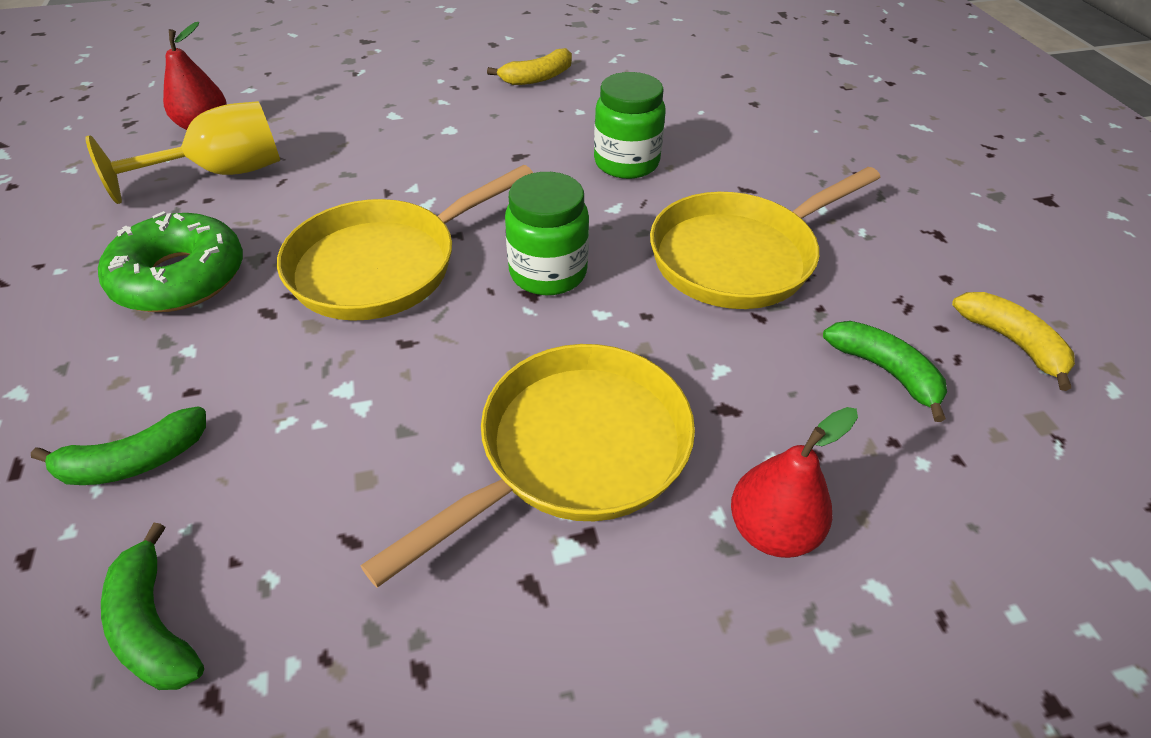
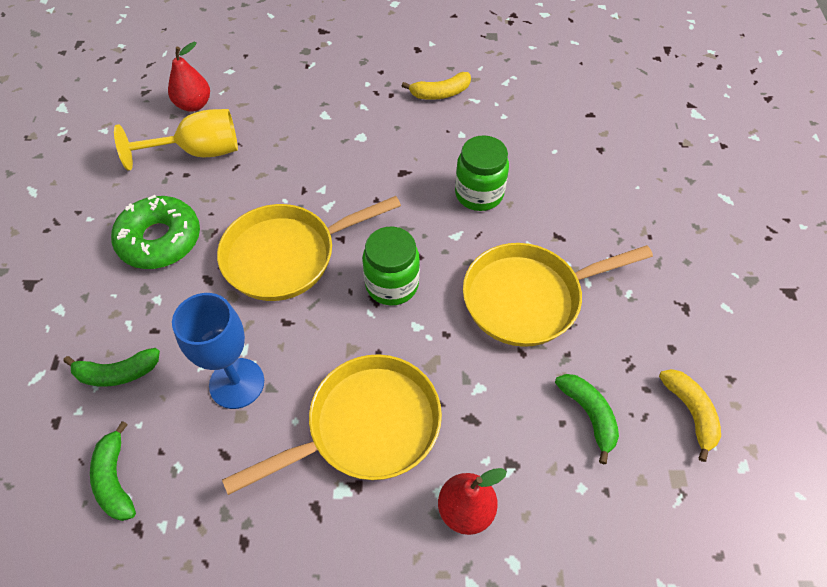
camera: 15 degrees right, 10 degrees up
none -> blue goblet [172,293,264,409]

